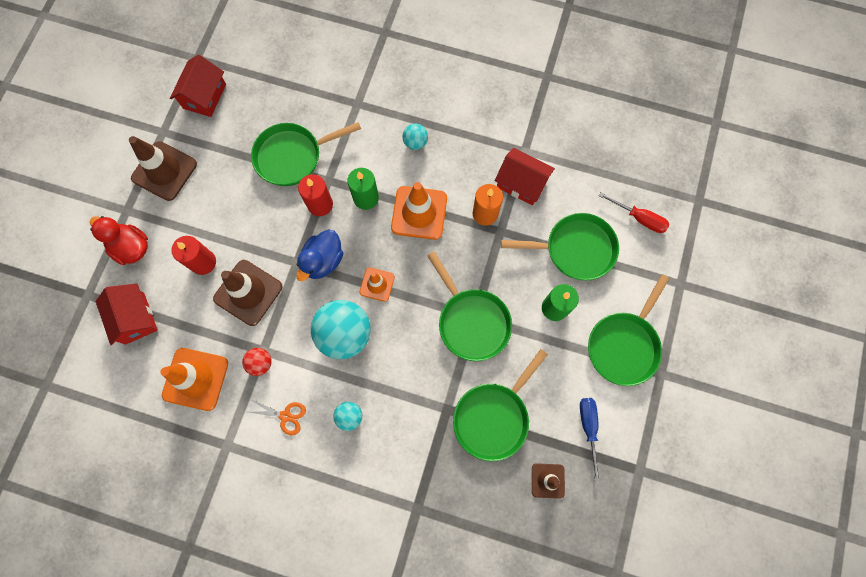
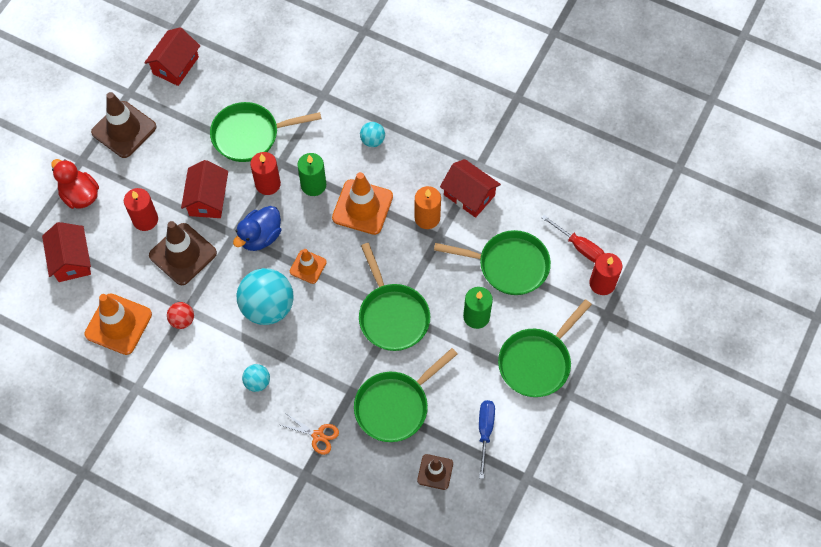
camera: 10 degrees right, 10 degrees down
orange scissors [248,399,306,435] -> orange scissors moved to [281,414,339,455]
none -> red house [181,160,228,218]
none -> red candle [589,253,622,295]

